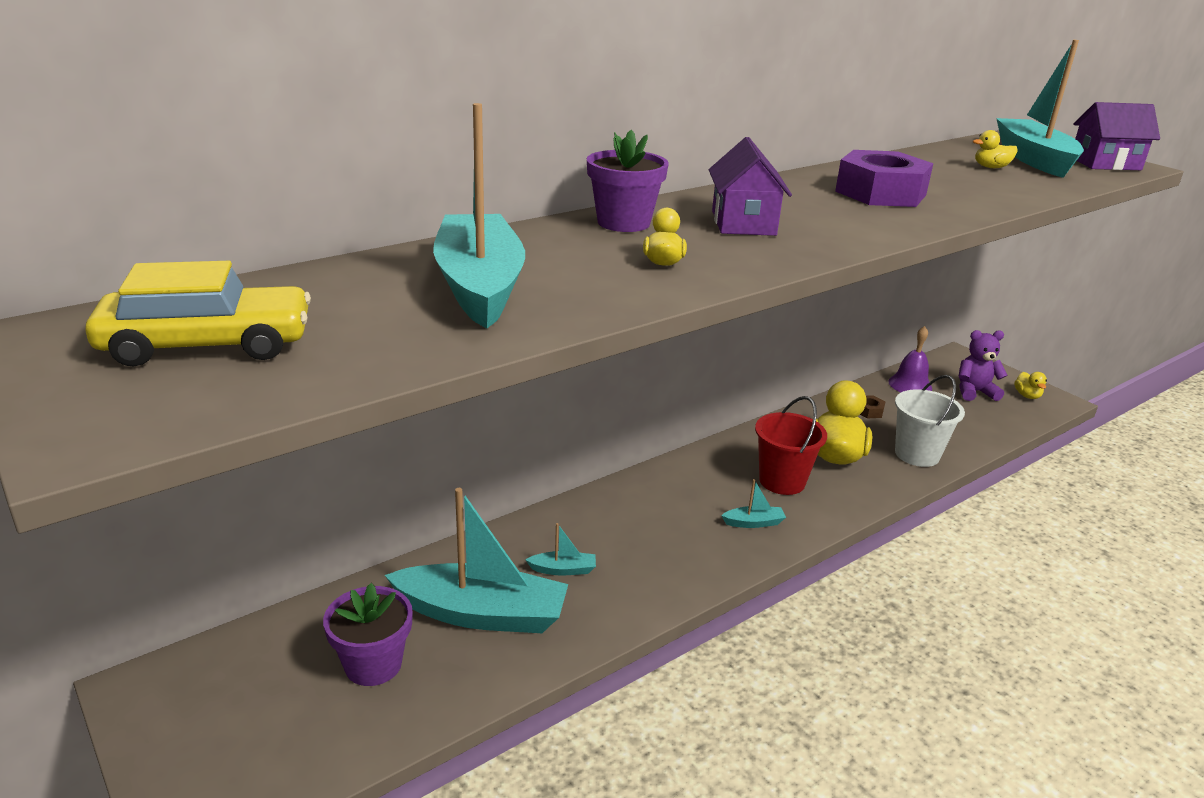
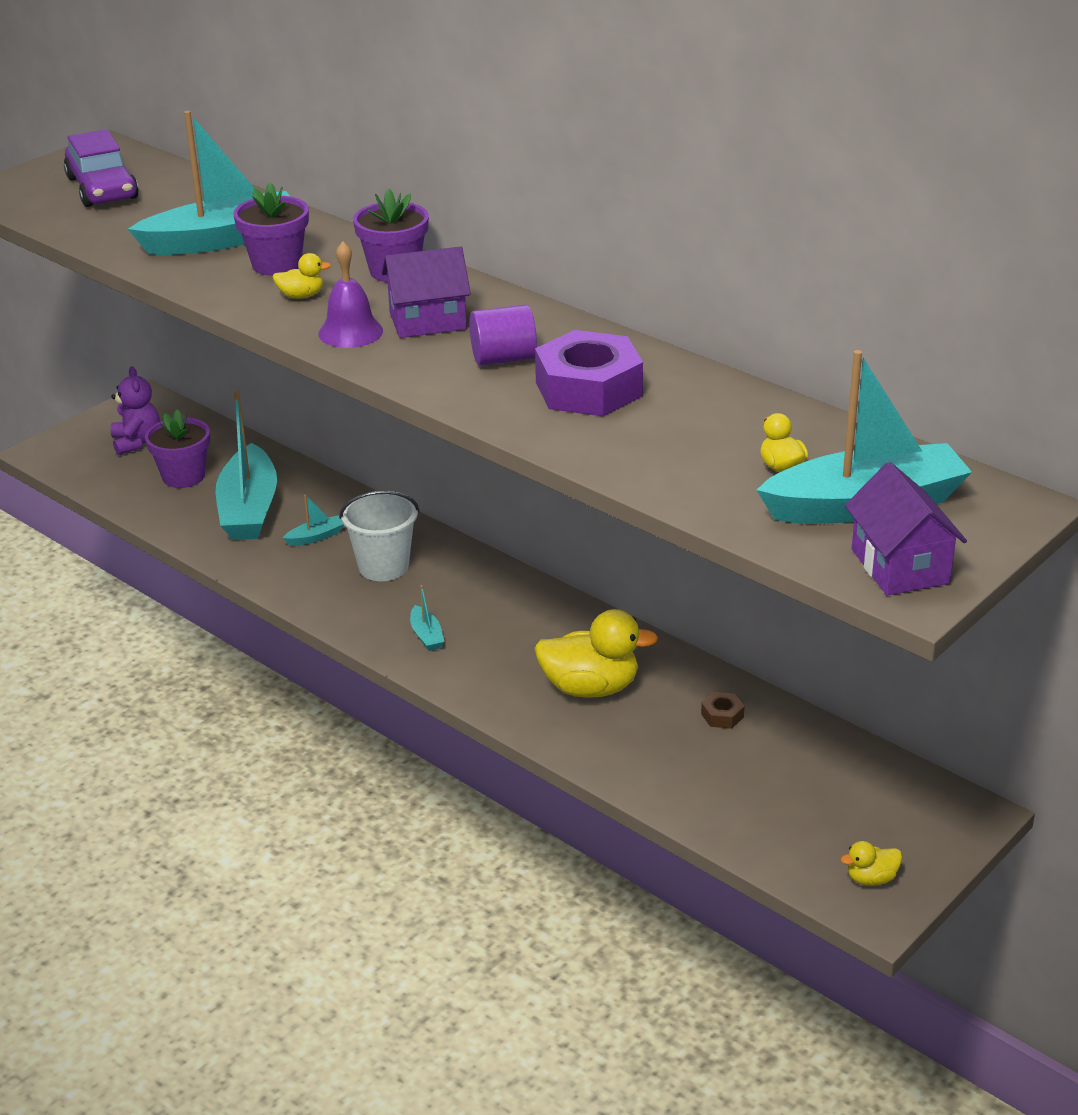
camera: 80 degrees right, 5 degrees up
yellow car [85,261,311,367] -> purple car [64,129,139,207]
turquoise boat [525,523,596,575] -> turquoise boat turned 105 degrees counterclockwise [283,494,344,546]
red bucket [755,396,827,495] -> none
purple bell [888,326,932,392] -> purple bell moved to [318,242,383,348]
white bucket [895,375,965,467] -> white bucket moved to [339,491,419,581]
purple teddy bear [959,330,1008,401] -> purple teddy bear moved to [111,366,160,455]
none -> purple flower pot [233,182,309,276]
none -> purple cylinder [469,304,537,366]

